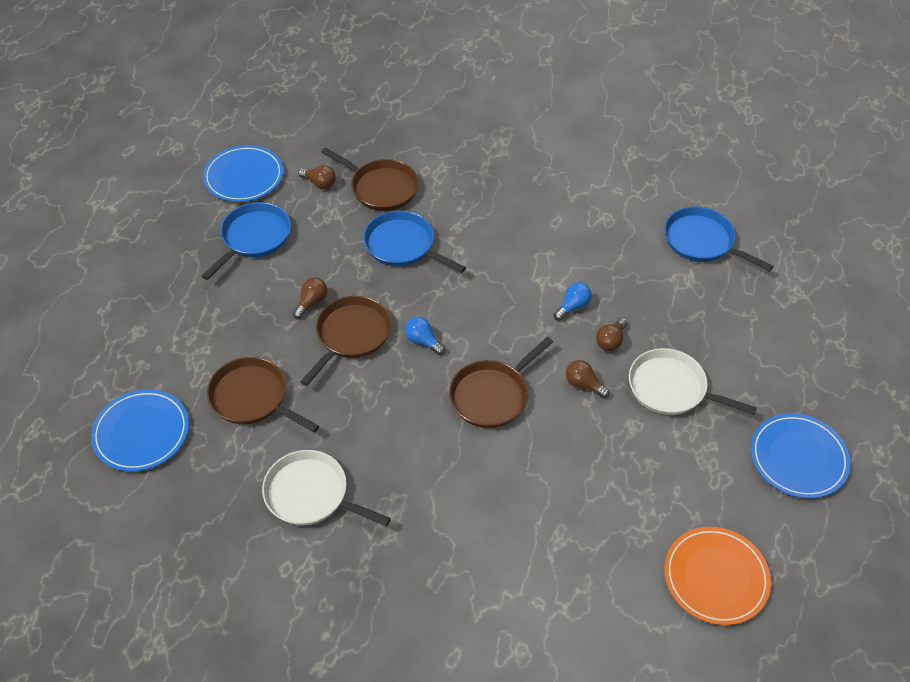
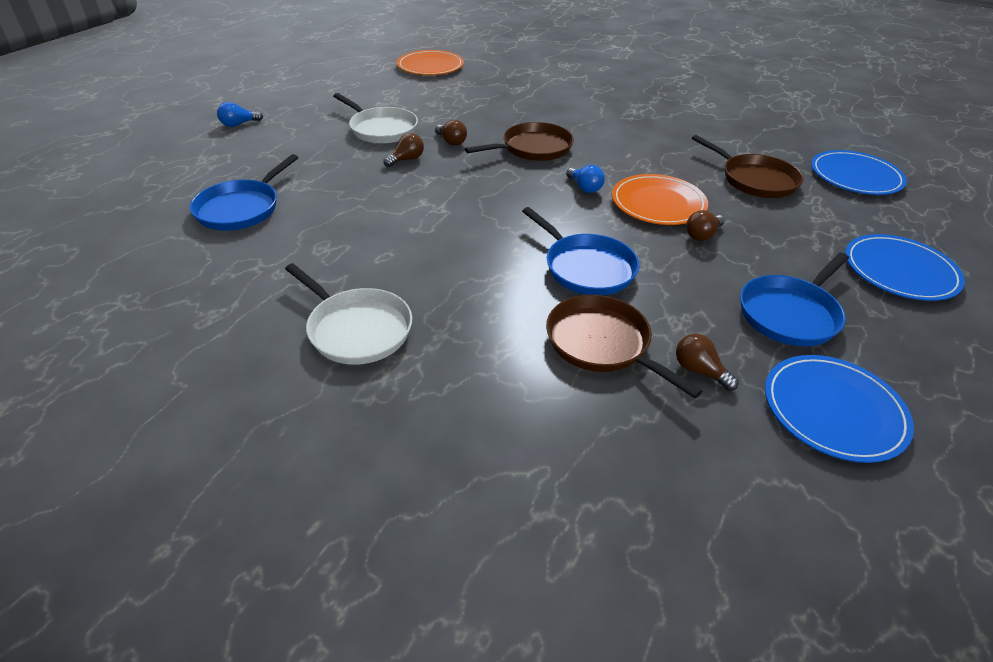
camera: 165 degrees left, 10 degrees down
white pan [262,450,391,526] -> white pan moved to [285,263,412,365]
brown pan [300,296,391,386] -> orange plate [612,174,708,225]
blue light bulb [554,282,592,321] -> blue light bulb moved to [217,102,263,127]
blue pan [664,207,773,271] -> blue pan turned 60 degrees clockwise [190,154,298,231]
blue plate [751,413,851,498] -> blue plate moved to [845,234,965,301]

